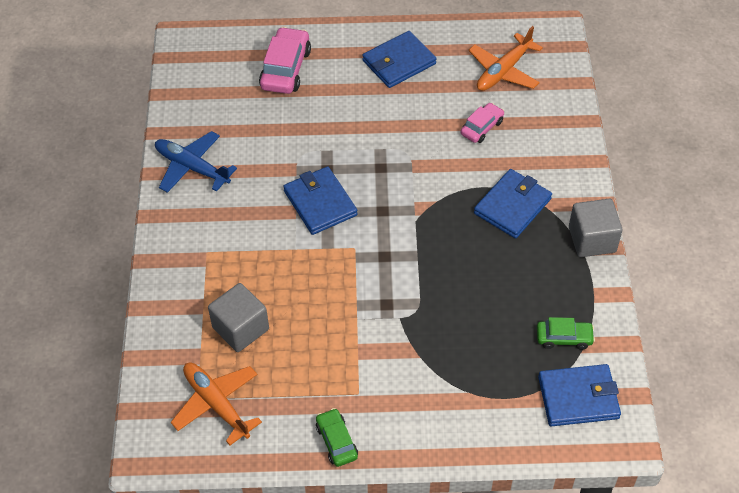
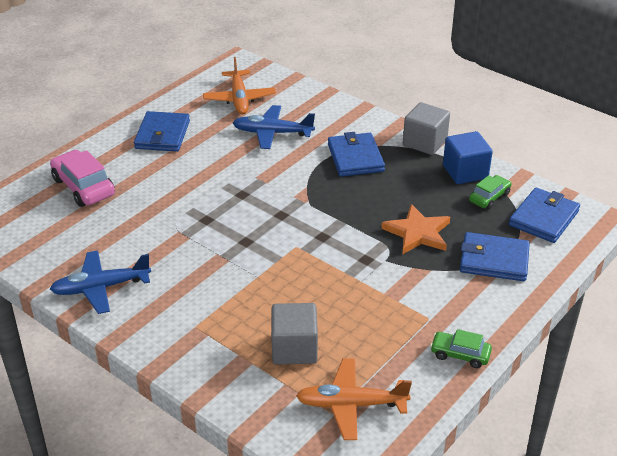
camera: 50 degrees left, 15 degrees down
blue wallet [283,166,358,235] -> blue wallet moved to [460,232,530,281]
pink car [461,103,504,143] -> blue plane [233,105,315,149]
none -> orange star [381,204,450,254]
none -> blue cube [443,131,493,184]

